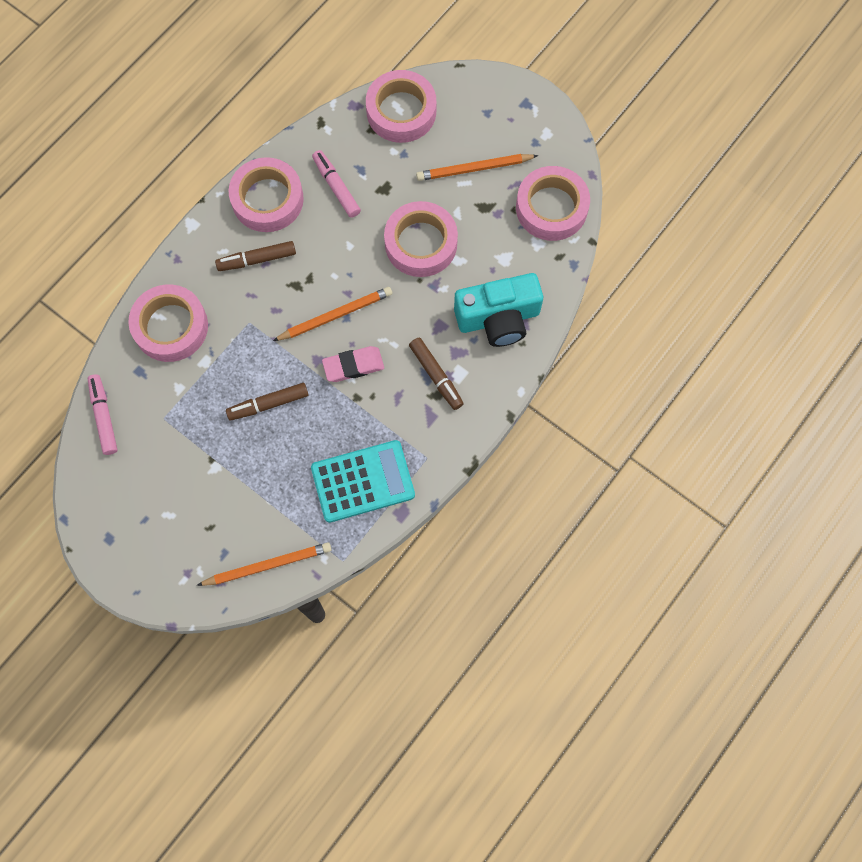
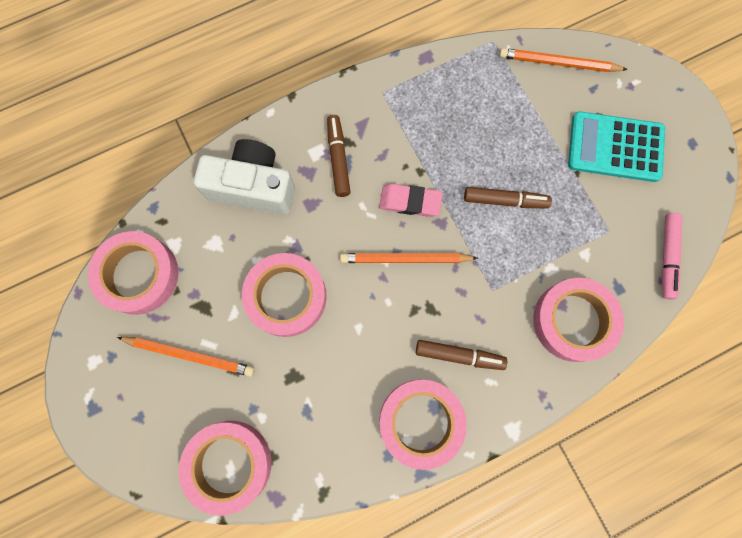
camera: 155 degrees left, 5 degrees up
turquoise calculator [311,440,415,523] -> turquoise calculator moved to [568,111,665,182]
pink marker [312,150,361,218] -> none
turquoise camera [454,273,543,347] -> white camera [194,139,295,215]

